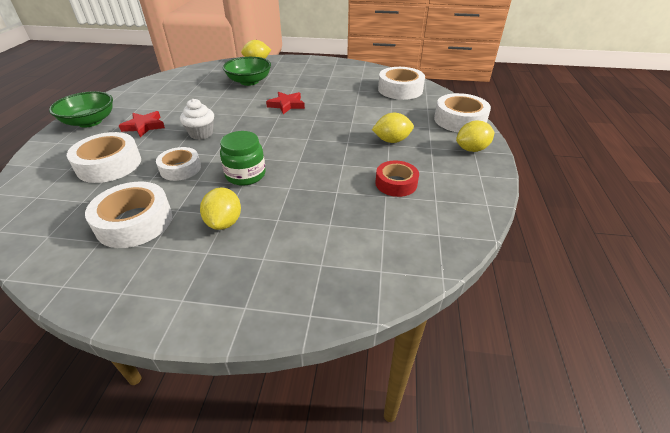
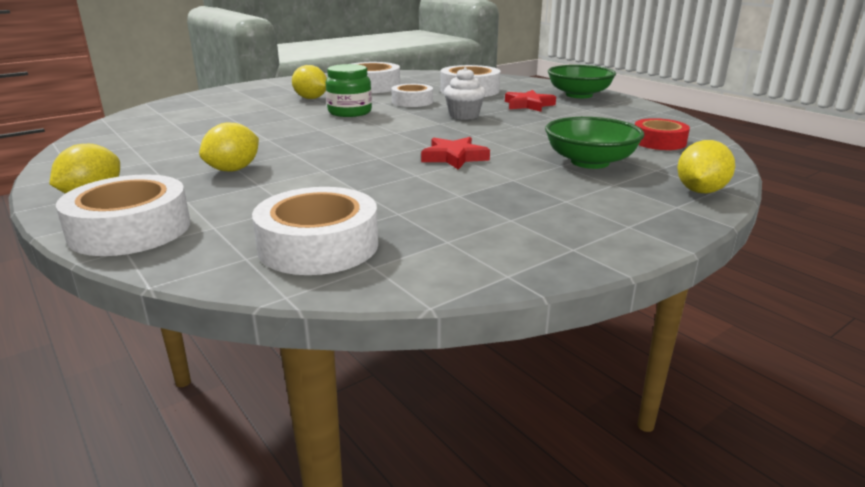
camera: 135 degrees right, 15 degrees down
red tape [375,161,419,197] -> red tape moved to [635,118,690,150]

